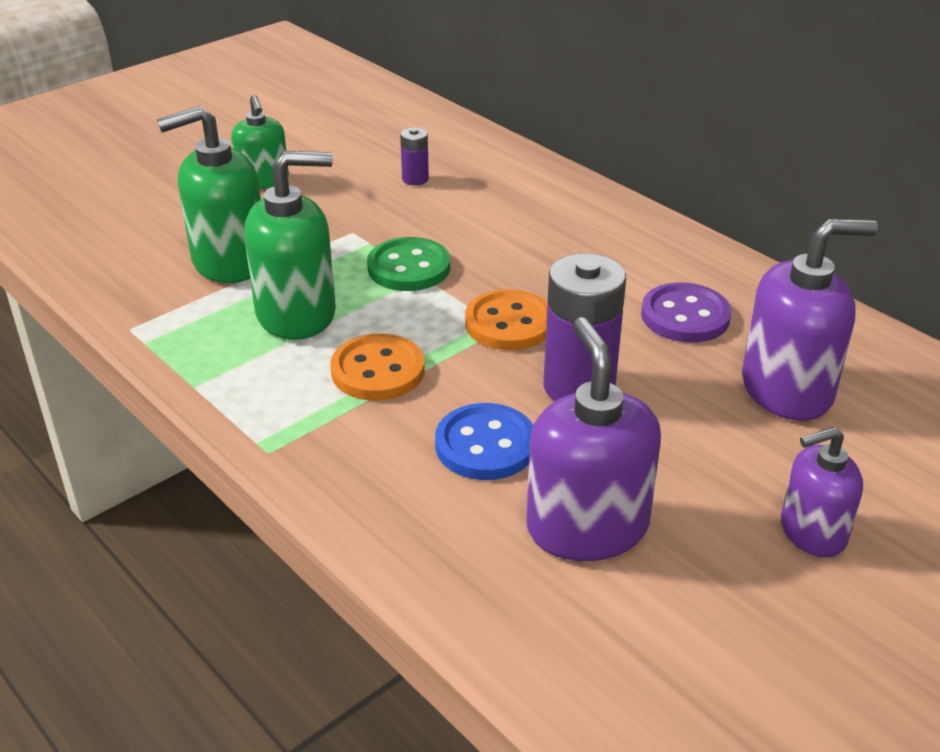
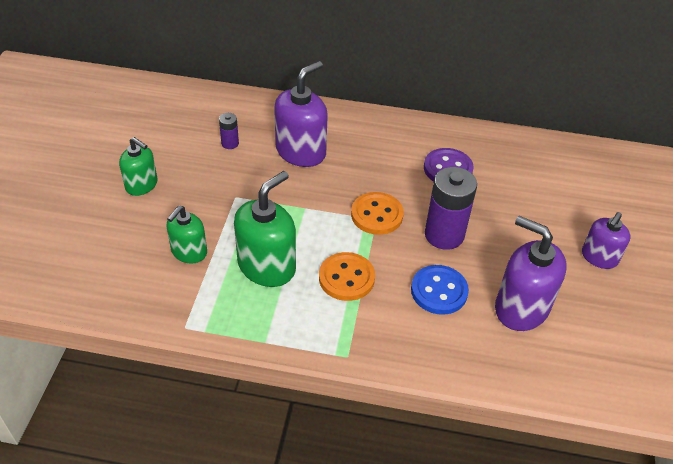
camera: 40 degrees left, 10 degrees up
green soap dispenser [157,106,261,283] -> green soap dispenser [167,205,207,264], size x0.62
green button [367,237,450,291] -> none
purple soap dispenser [742,219,878,421] -> purple soap dispenser moved to [274,61,328,167]

